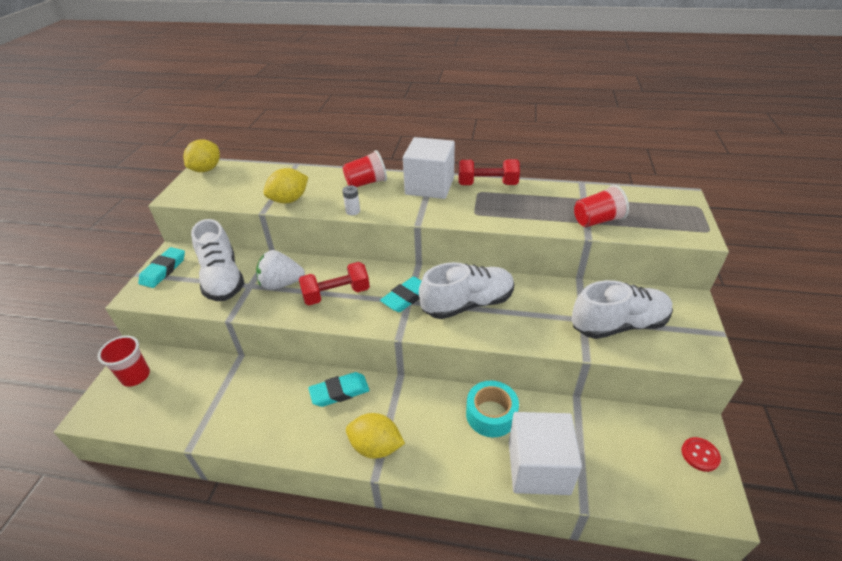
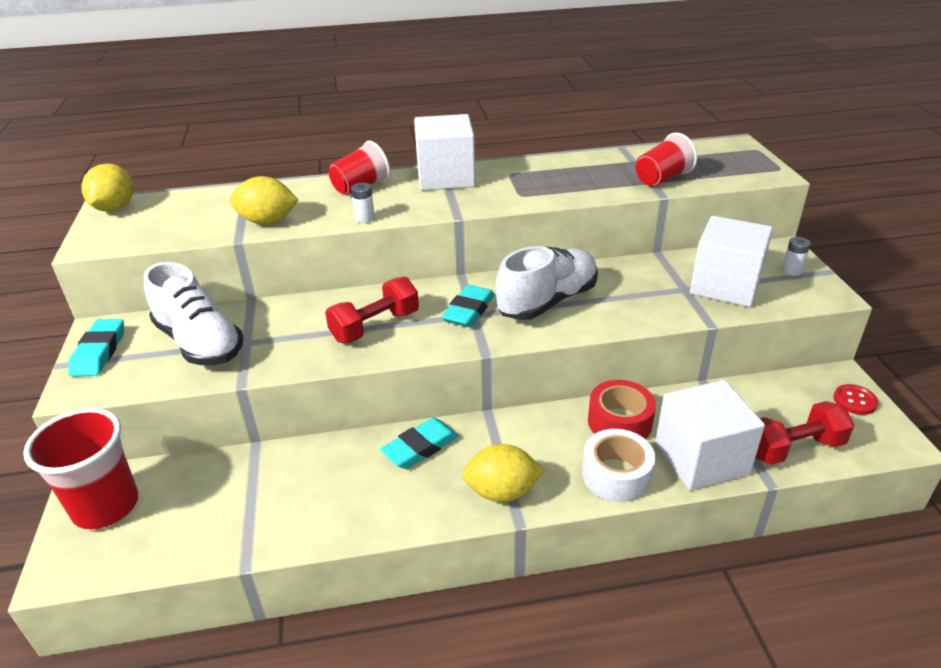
camera: 20 degrees left, 5 degrees down
red cup [98,336,150,387] -> red cup [23,408,138,529], size x1.51
white strawberry [256,250,305,290] -> none
yellow lemon [263,168,308,203] -> yellow lemon turned 60 degrees clockwise [230,176,298,225]
red dumbbell [459,159,520,185] -> red dumbbell moved to [756,401,855,465]
turquoise tape [466,381,519,437] -> red tape [588,380,656,439]
white shoe [571,280,673,339] -> white cube [690,216,773,307]
none -> white tape [582,429,655,502]
none -> white battery [782,237,811,276]

